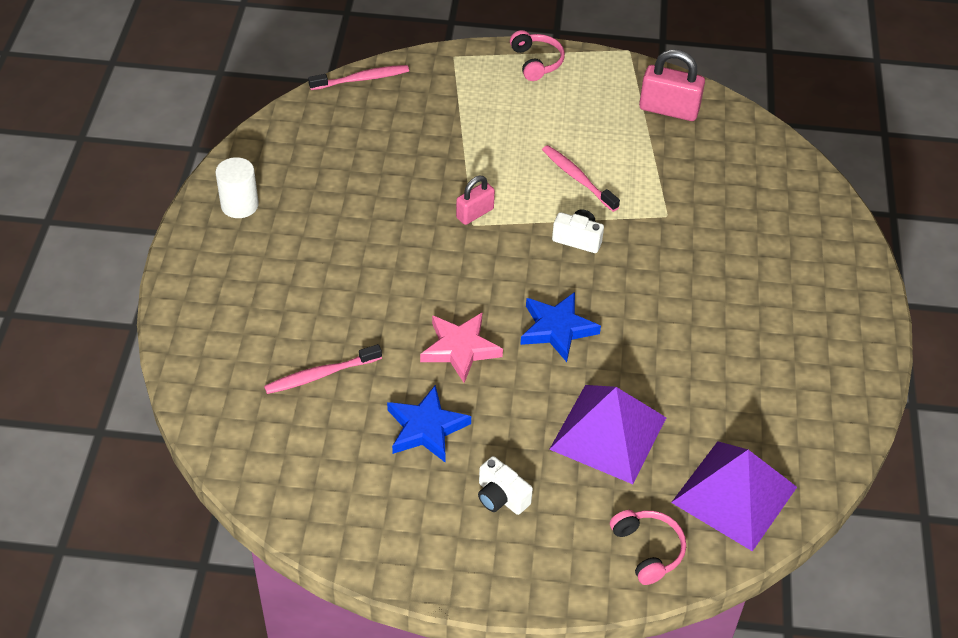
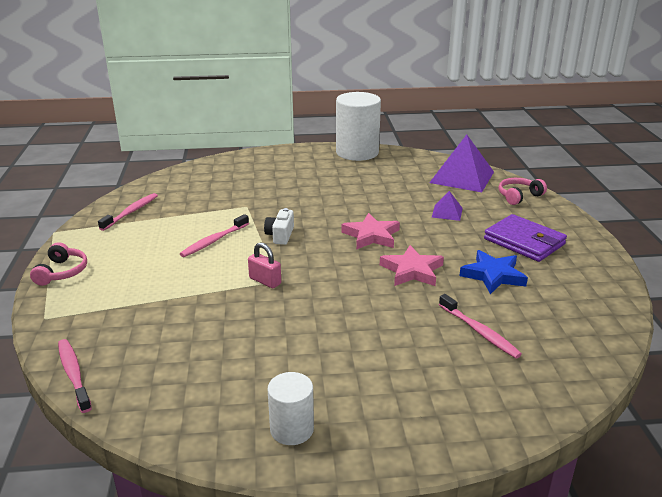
camera: 100 degrees left, 20 degrees down
white camera [478,456,533,515] -> purple wallet [484,214,567,262]
pink headphones [510,30,565,81] -> pink headphones turned 120 degrees clockwise [30,242,87,286]
blue star [520,292,601,362] -> pink star [341,213,400,249]
purple pyramid [549,385,667,484] -> purple pyramid [432,191,463,221], size x0.48
pink padlock [639,49,705,121] -> pink toothbrush [98,193,158,231]
none -> white cylinder [336,92,381,161]

